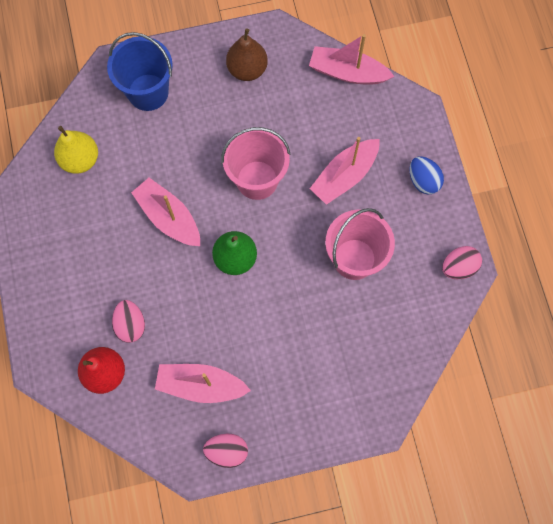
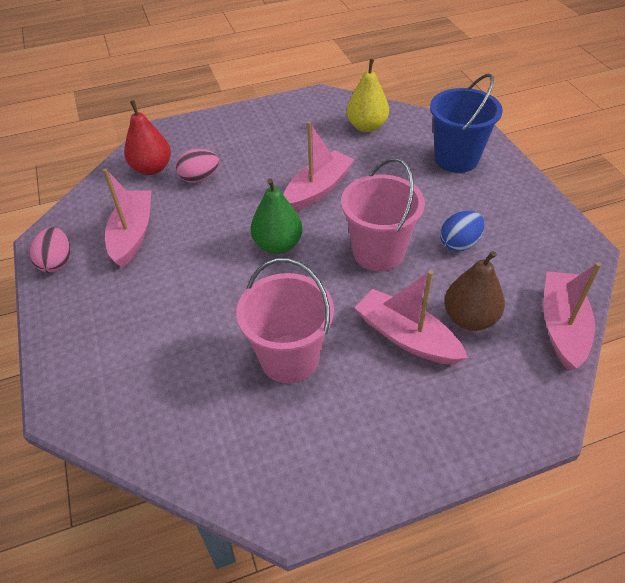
camera: 85 degrees right, 25 degrees down
brown pear [226,29,268,81] -> brown pear moved to [444,251,505,331]
blue egg [409,156,444,195] -> blue egg moved to [440,211,484,251]
pink egg [442,246,482,279] -> none

